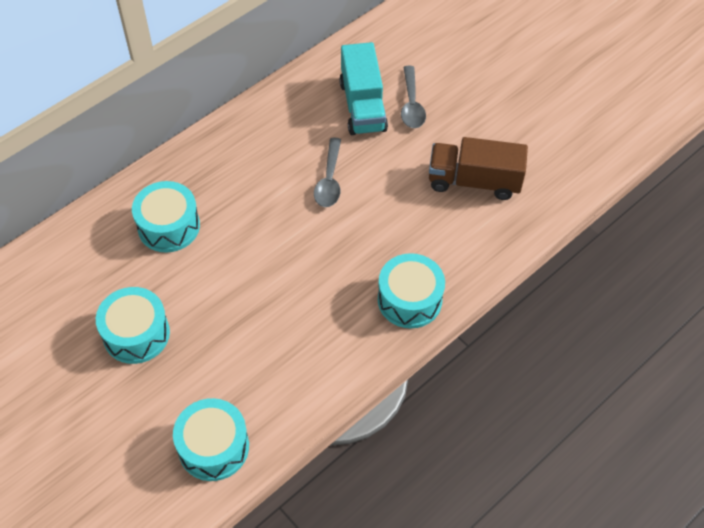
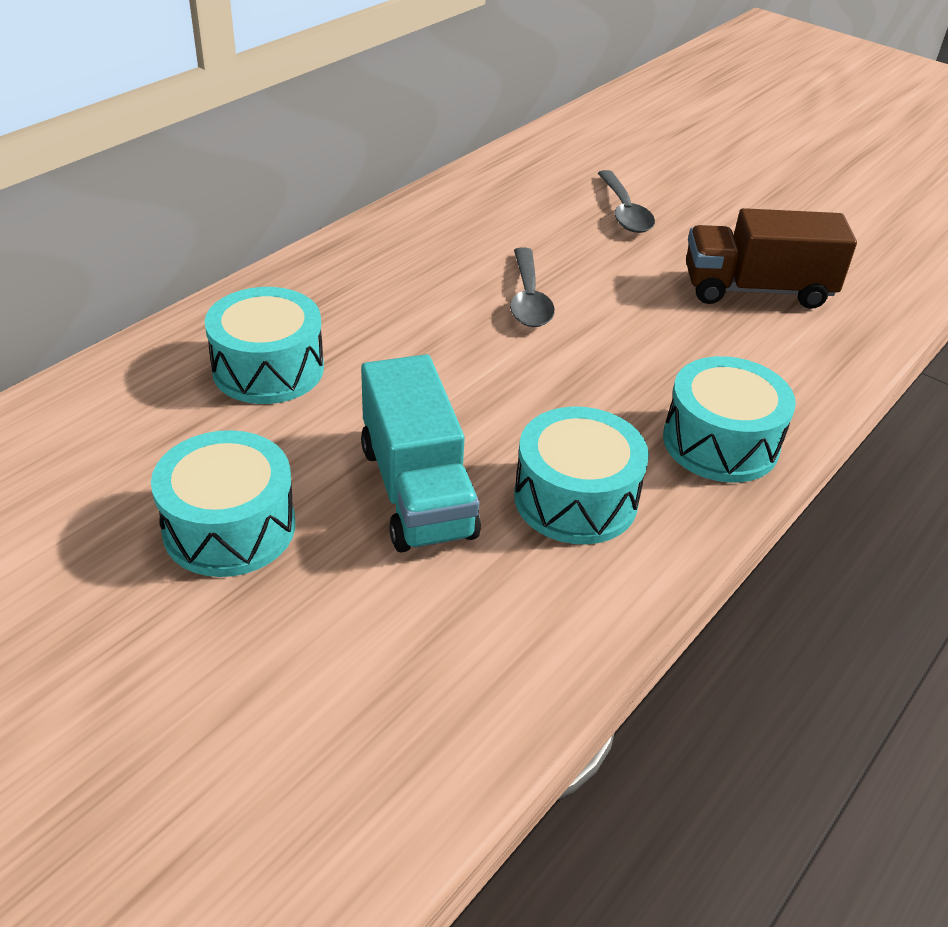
camera: 10 degrees left, 15 degrees down
turquoise drum [173,398,249,481] -> turquoise drum moved to [514,406,649,544]
turquoise truck [339,42,388,135] -> turquoise truck moved to [361,354,481,553]

